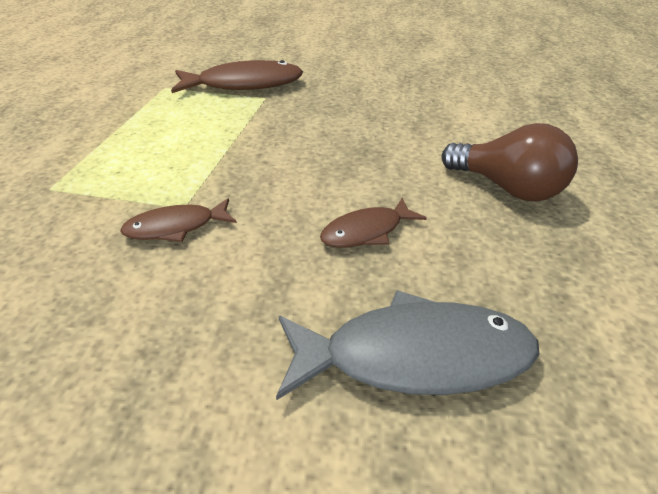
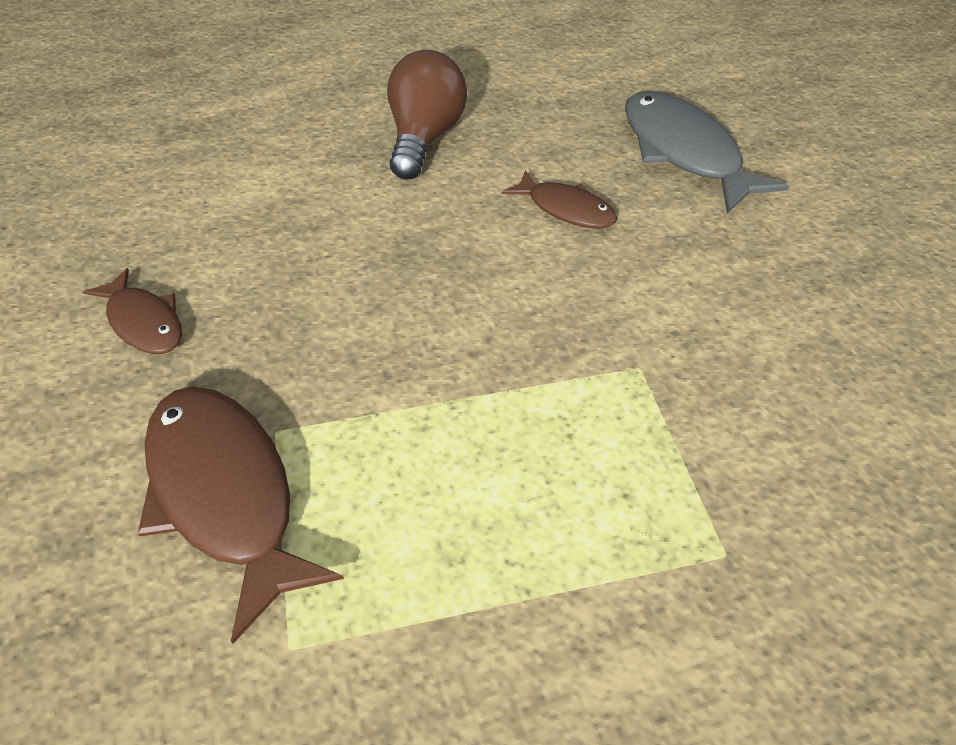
camera: 115 degrees left, 10 degrees up
brown fish [120,198,237,242] -> brown fish moved to [83,268,182,354]

